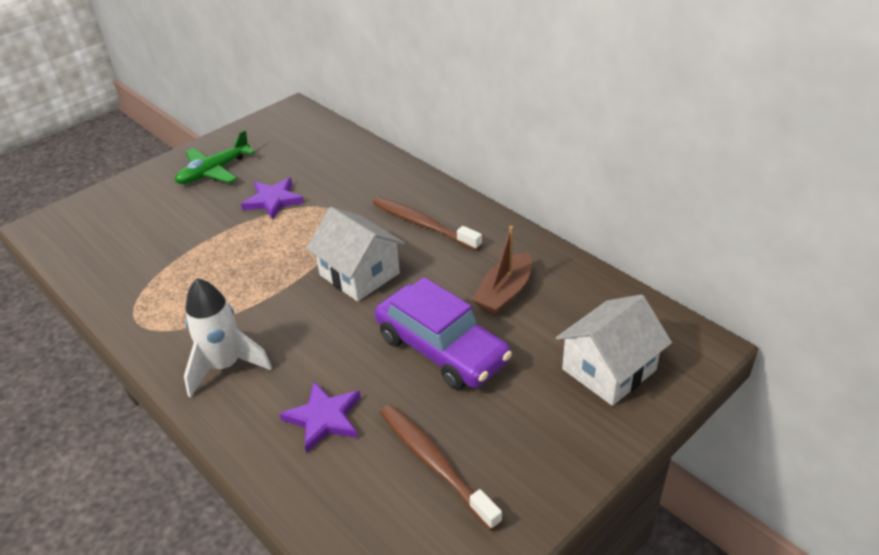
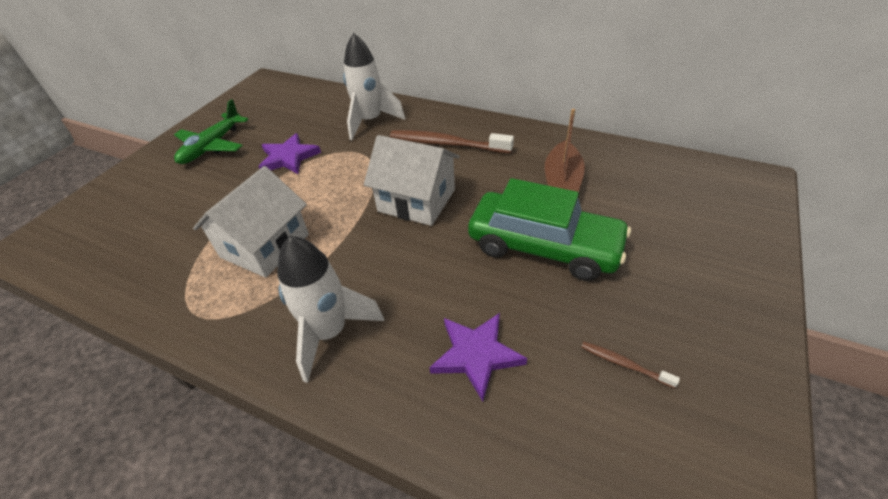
camera: 20 degrees left, 5 degrees up
purple car [374,277,512,390] -> green car [468,178,631,281]
brown toothbrush [380,404,502,531] -> brown toothbrush [581,342,680,388], size x0.46
white house [556,294,672,406] -> white house moved to [193,166,309,278]
none -> white rocket [343,33,405,140]

